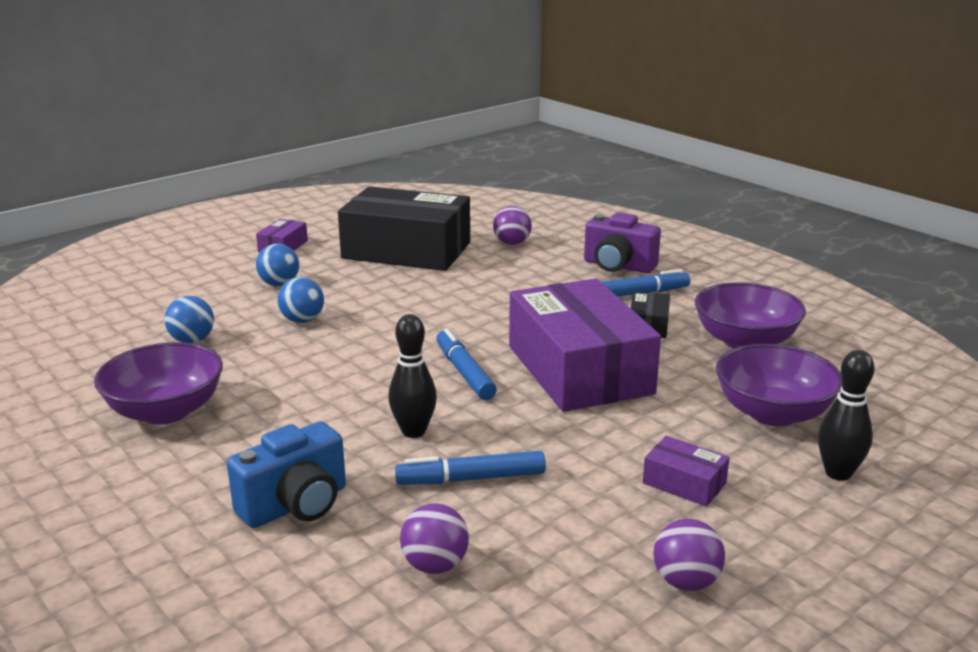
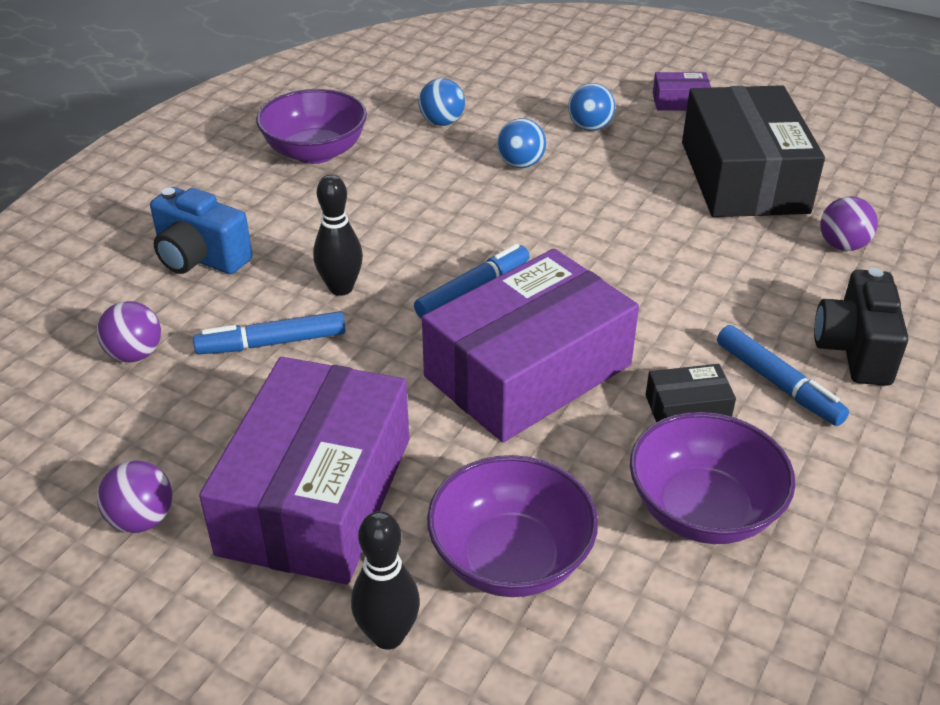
camera: 70 degrees right, 15 degrees up
blue marker [395,451,546,485] -> blue marker turned 75 degrees counterclockwise [193,311,345,355]
purple camera [584,212,661,273] -> black camera [814,268,908,386]
purple box [643,436,730,507] -> purple box [199,357,409,584], size x2.45

